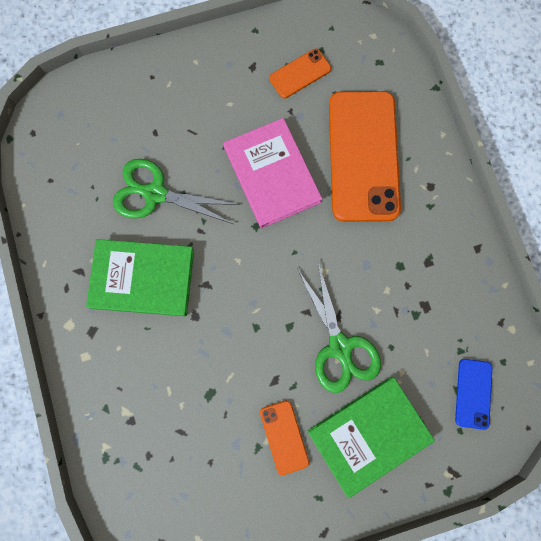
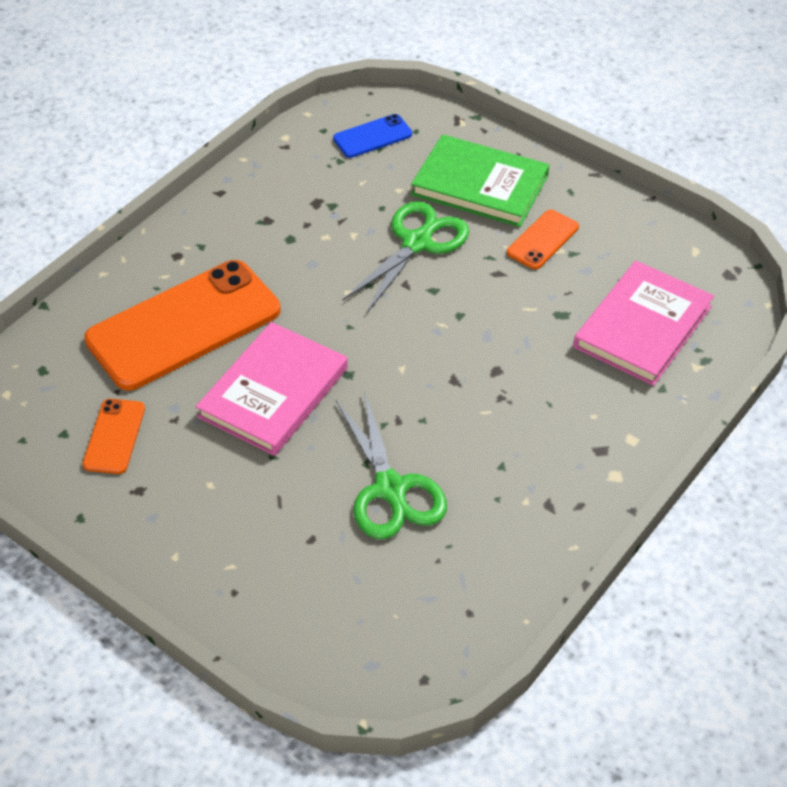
camera: 125 degrees left, 30 degrees down
green book [86,239,194,316] -> none
orange phone [269,49,331,99] -> orange phone turned 75 degrees clockwise [82,399,145,474]
none -> pink book [573,261,714,386]

